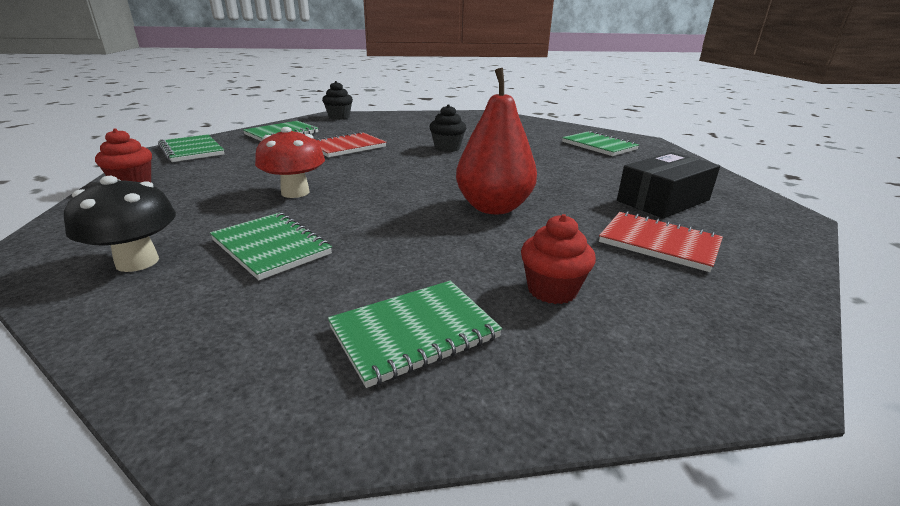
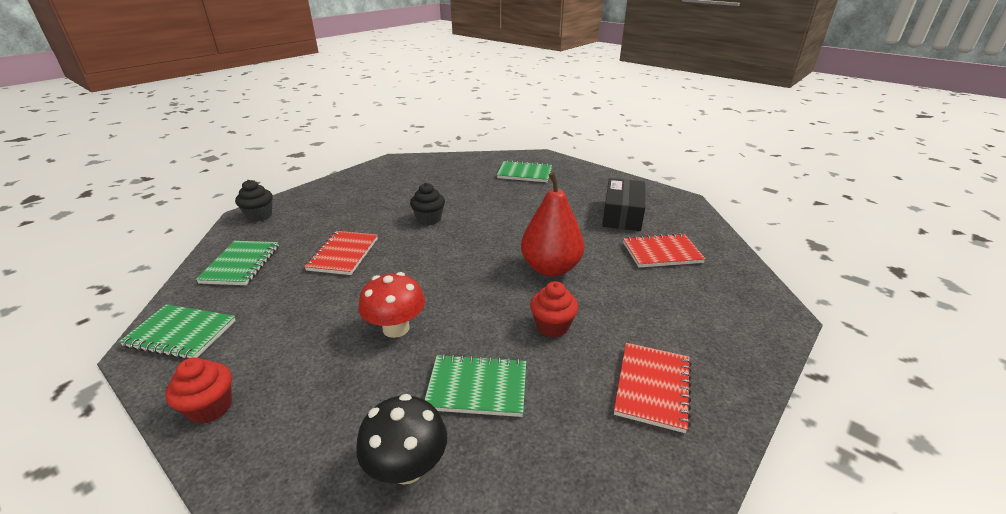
camera: 40 degrees left, 5 degrees up
green notebook [328,281,502,388] -> red notebook [614,343,692,433]
red cupcake [521,214,596,304] -> red cupcake moved to [530,281,578,338]

